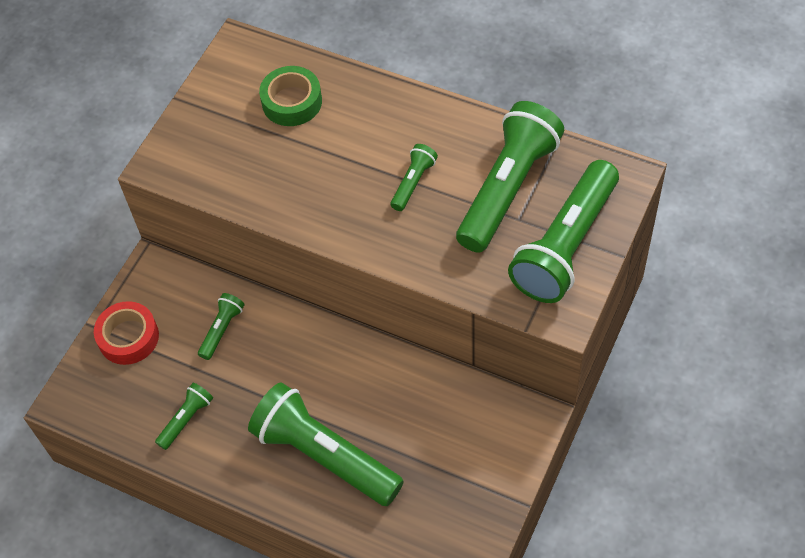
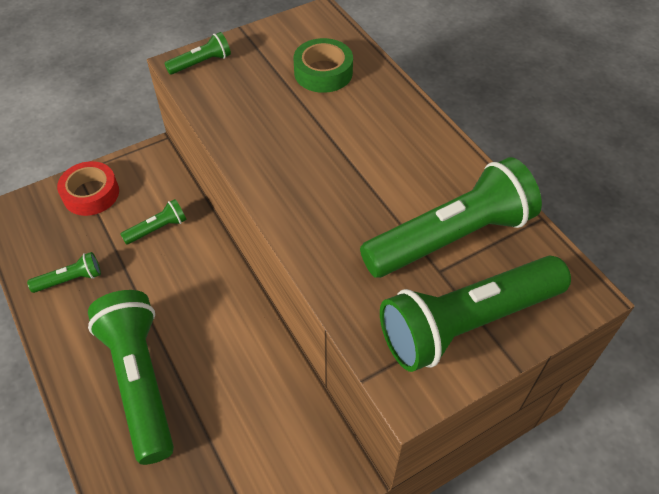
camera: 30 degrees right, 5 degrees down
green flashlight [390,144,438,211] -> green flashlight moved to [164,32,231,75]

